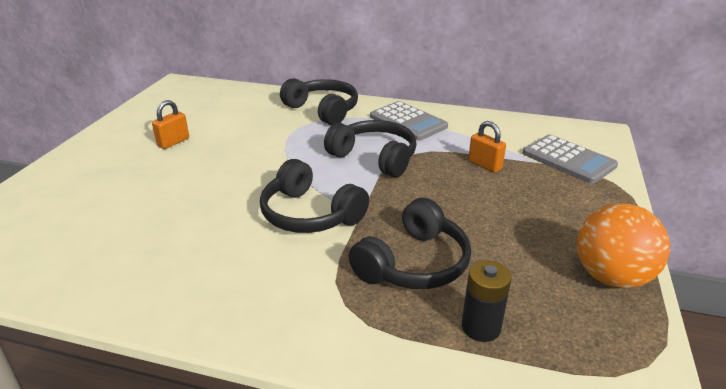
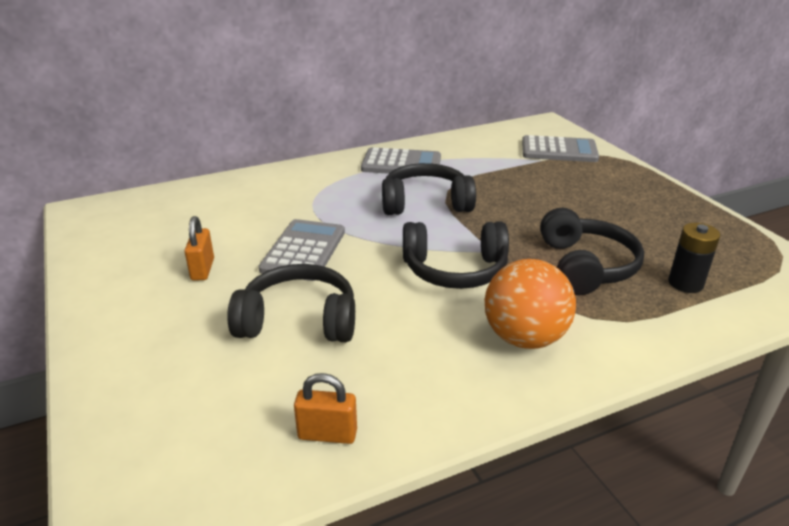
camera: 40 degrees left, 0 degrees up
black headphones [280,78,358,125] -> black headphones moved to [227,264,355,342]
orange padlock [468,121,506,173] -> orange padlock moved to [294,373,357,444]
orange ball [577,203,670,288] -> orange ball moved to [485,259,576,349]
none -> grey calculator [259,219,345,281]

